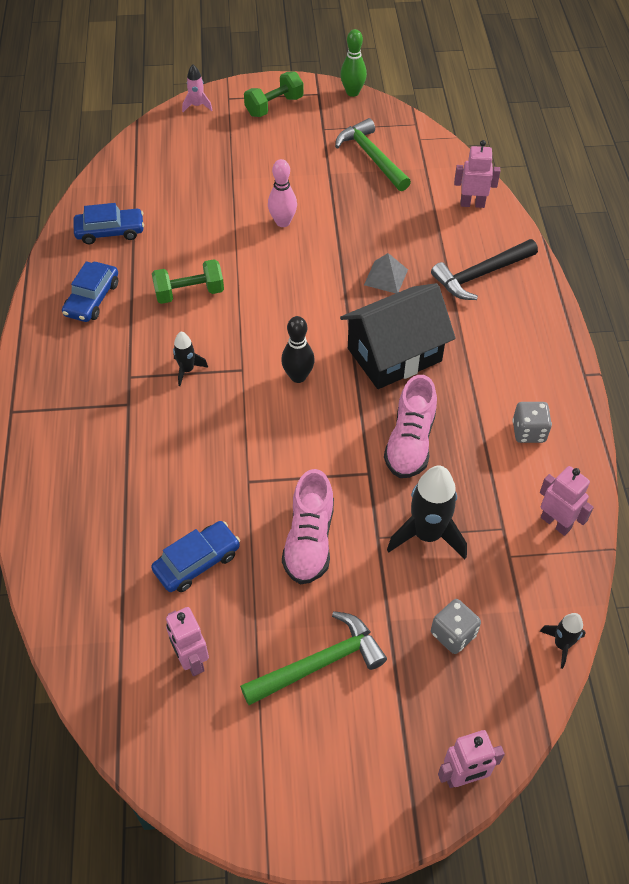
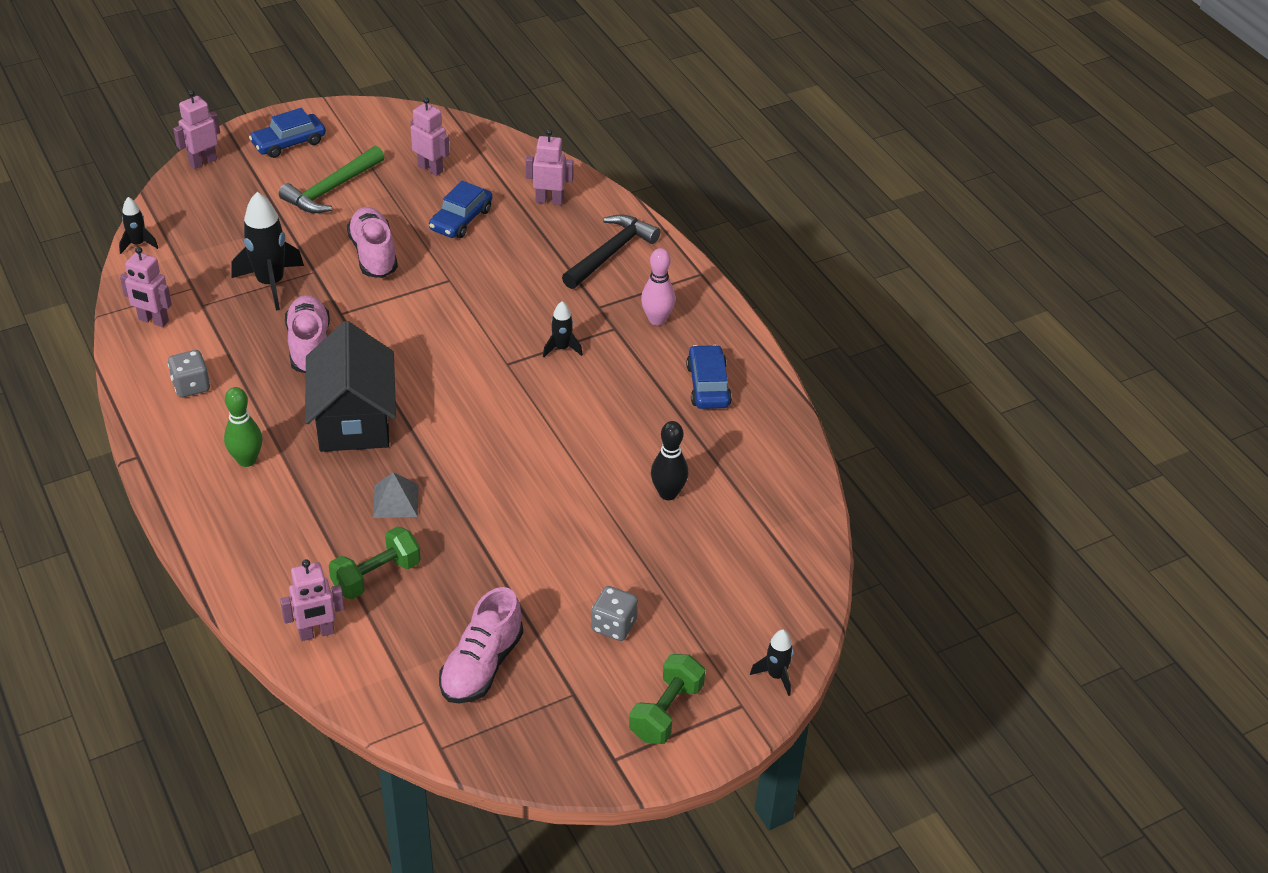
camera: 155 degrees right, 10 degrees down
blue car [73,203,144,244] -> blue car moved to [249,108,326,158]
green dumbbell [152,259,224,304] -> green dumbbell moved to [329,526,421,599]
pink rocket [182,65,213,112] -> black rocket [750,630,793,696]
pink bowling pin [268,159,297,227] -> pink bowling pin moved to [641,248,675,325]
black bowling pin [281,316,315,383] -> black bowling pin moved to [651,421,688,500]
green hammer [335,118,411,191] -> pink shoe [439,587,523,703]
green bowling pin [340,29,367,97] -> green bowling pin moved to [224,387,262,467]
black house [340,283,456,389] -> black house turned 45 degrees counterclockwise [305,321,396,452]
black hammer [431,239,538,300] -> black hammer moved to [562,214,660,289]
grey dice [431,599,481,654] -> grey dice moved to [591,586,638,641]
none -> pink robot [526,129,573,205]

